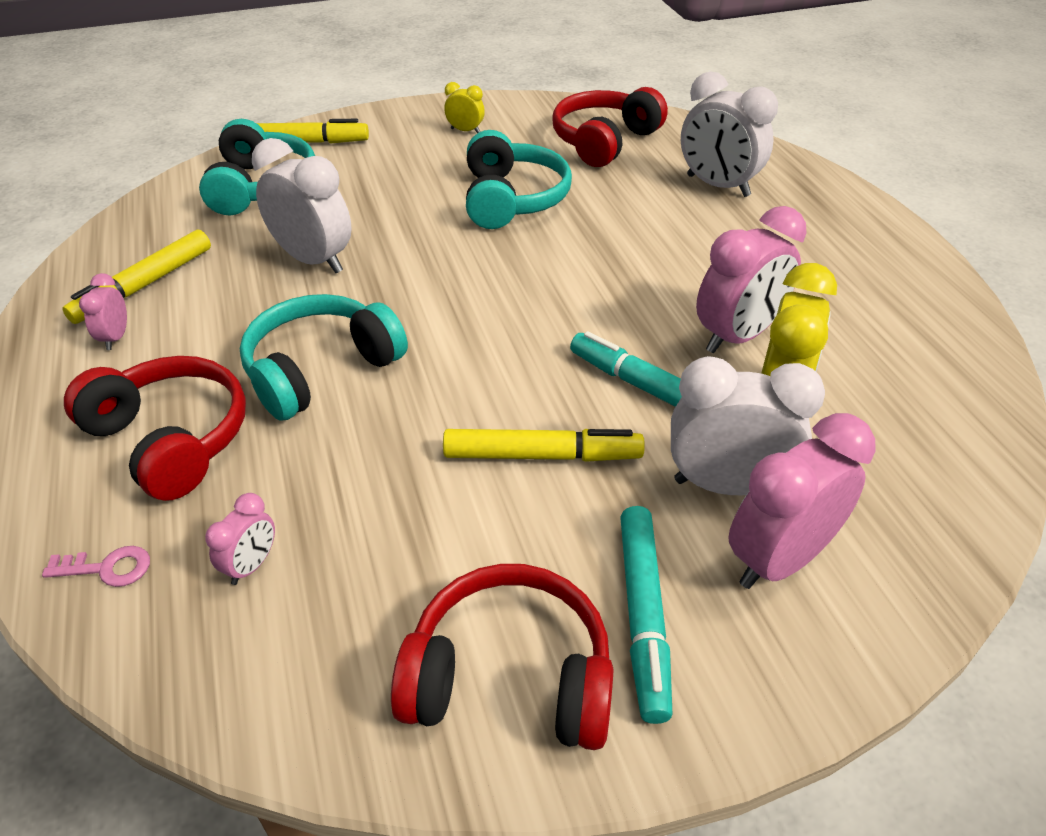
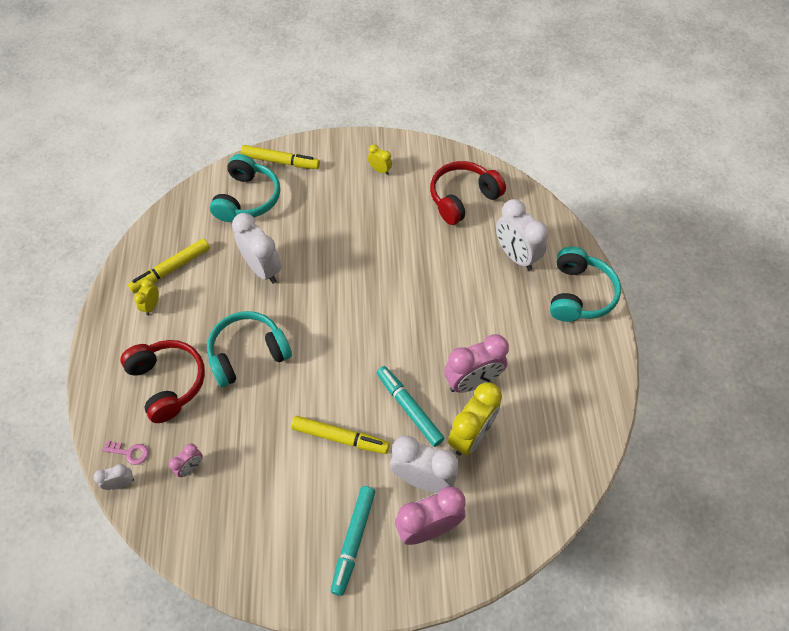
camera: 15 degrees right, 15 degrees up
pink clock [79,273,127,350] -> yellow clock [134,279,159,315]
red headphones [391,564,613,750] -> none
turquoise headphones [466,130,572,229] -> turquoise headphones moved to [550,246,621,322]
none -> white clock [93,464,134,490]

